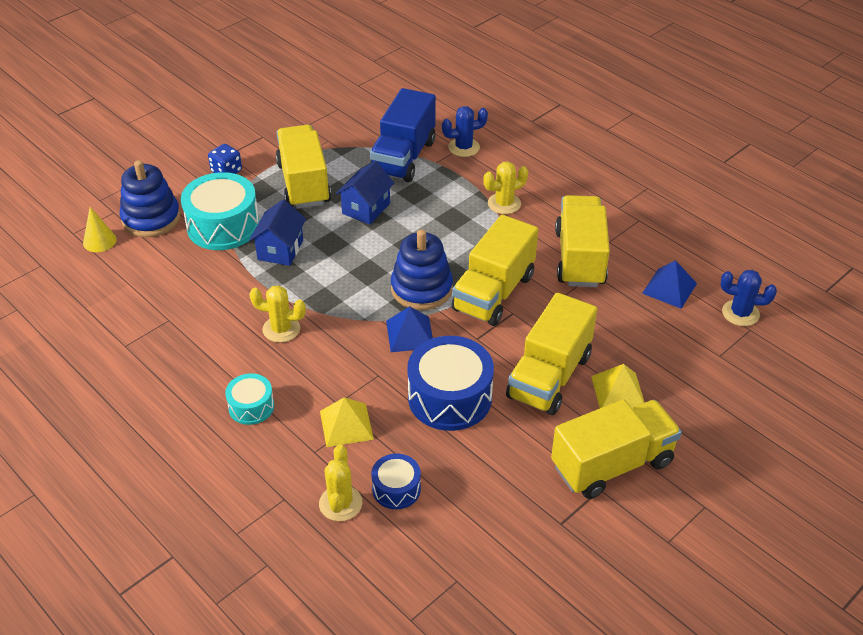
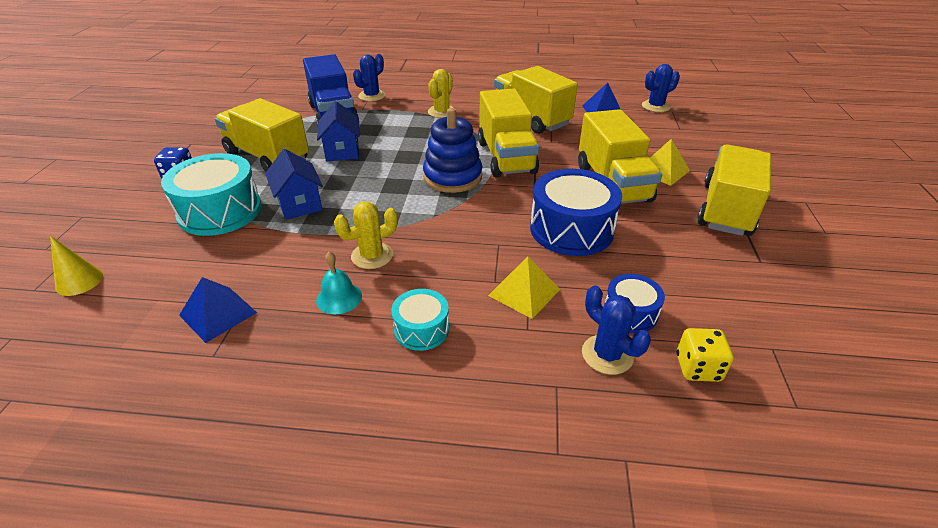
camera: 40 degrees left, 5 degrees down
blue stacking toy [120,160,180,237] -> none
yellow cactus [319,445,362,521] -> blue cactus [582,285,651,375]
blue pyramid [386,306,433,352] -> blue pyramid moved to [179,277,257,343]
none -> turquoise bell [316,252,362,314]
none -> yellow dice [676,328,734,382]

